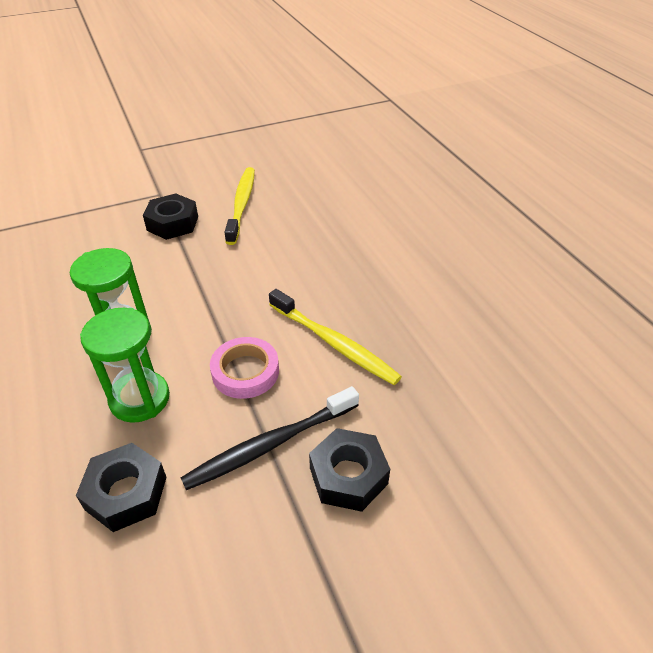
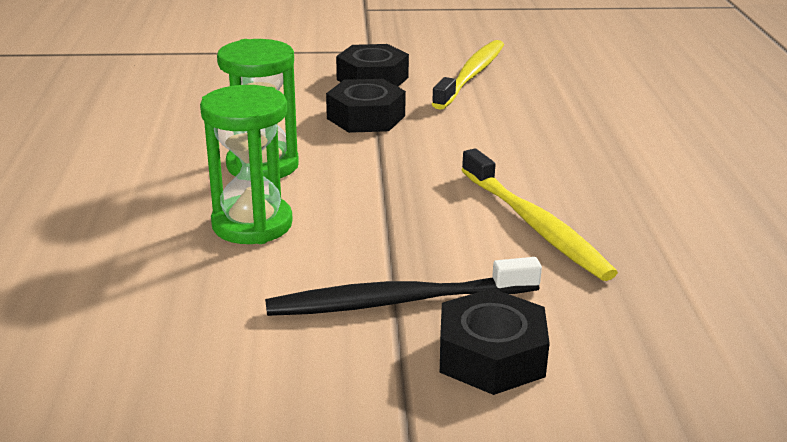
camera: 20 degrees right, 15 degrees down
black nut [76,443,166,532] -> black nut moved to [326,79,406,133]
pink tape [210,337,279,399] -> none

